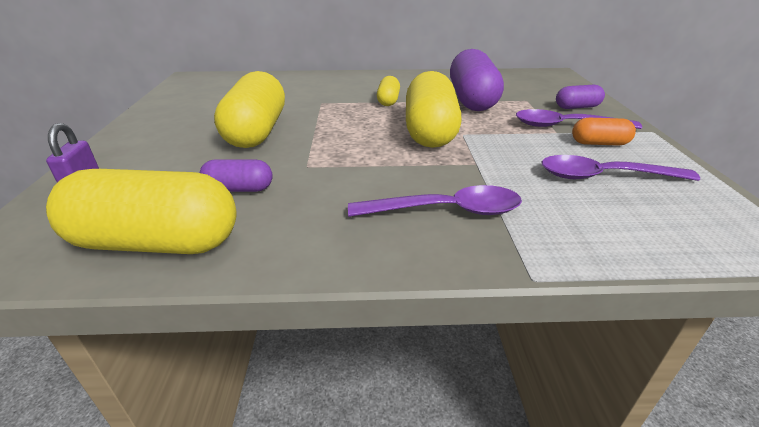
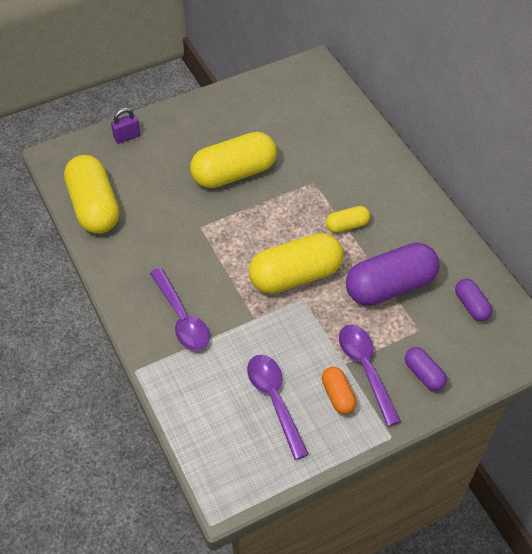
camera: 65 degrees right, 20 degrees up
purple capsule [200,159,273,192] -> purple capsule moved to [455,279,492,321]

